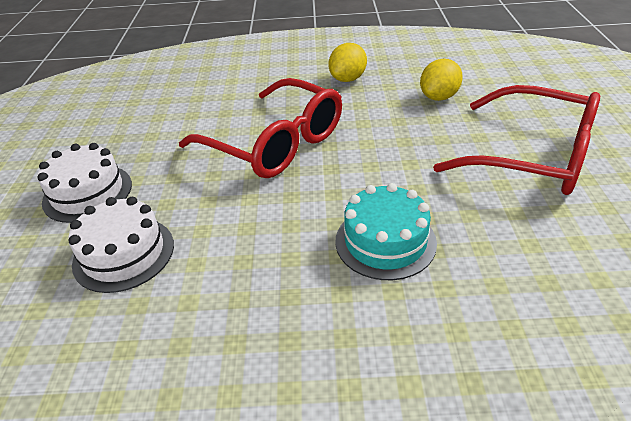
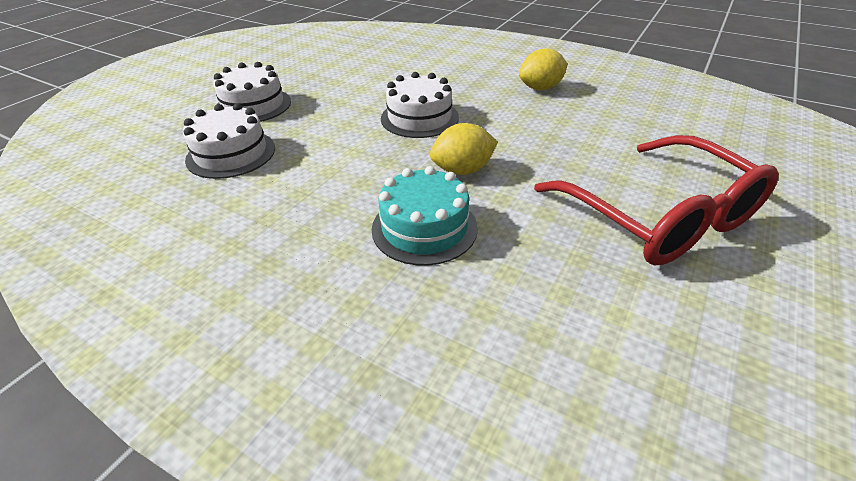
camera: 30 degrees right, 0 degrees up
red glasses [179,78,342,178] -> white cake [381,72,459,138]
yellow lemon [420,59,463,101] -> yellow lemon moved to [430,123,498,175]

